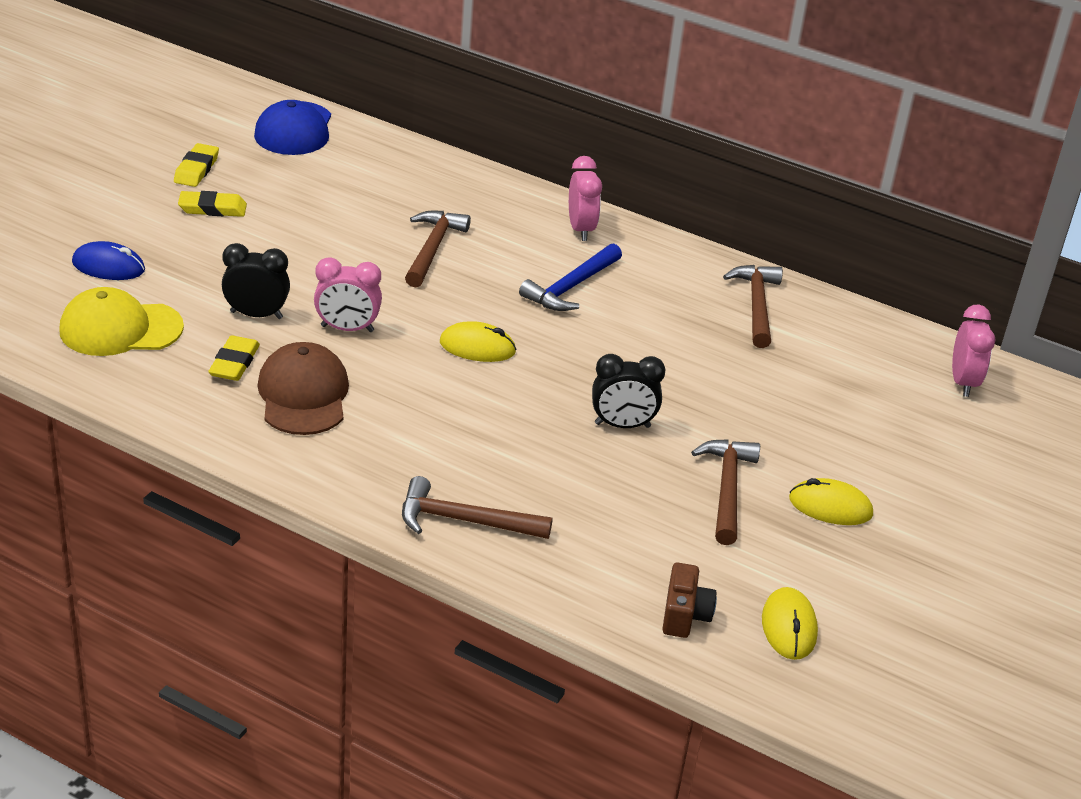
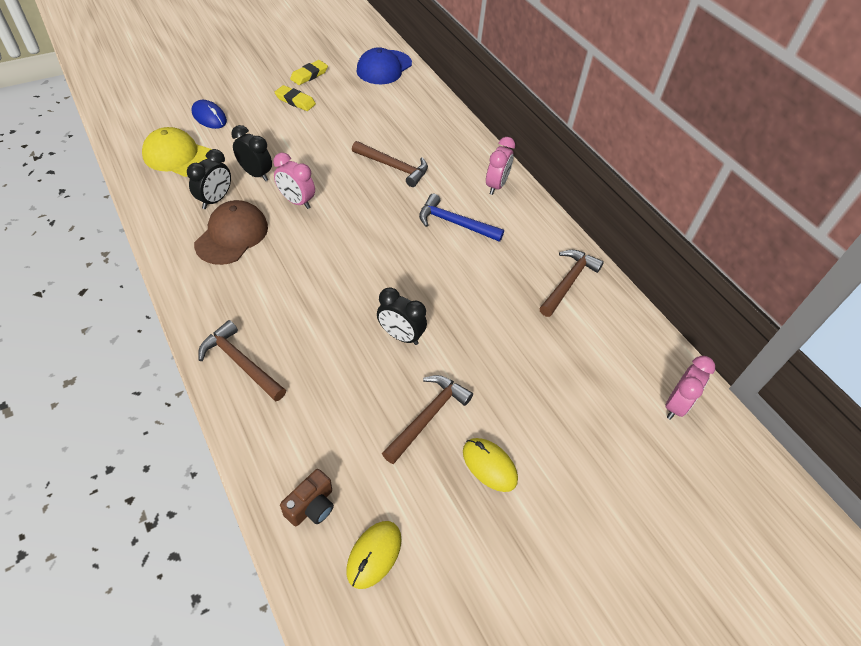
camera: 30 degrees right, 15 degrees up
yellow eraser [208,335,260,381] -> black clock [187,149,231,209]
brown hammer [405,211,471,287] -> brown hammer turned 75 degrees clockwise [352,141,428,187]
yellow mouse [440,321,516,362] -> none
blue hammer [519,243,622,311] -> blue hammer turned 45 degrees clockwise [419,194,504,242]

